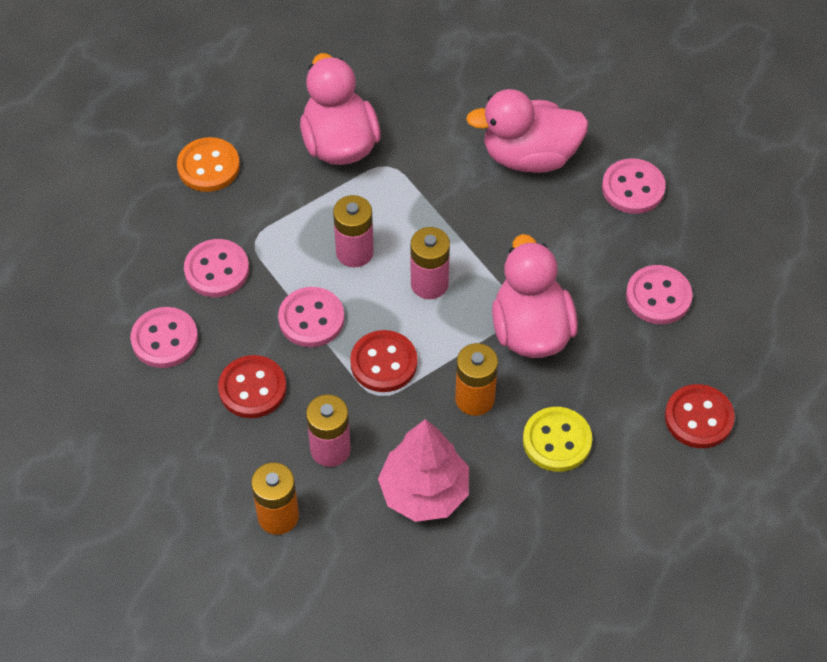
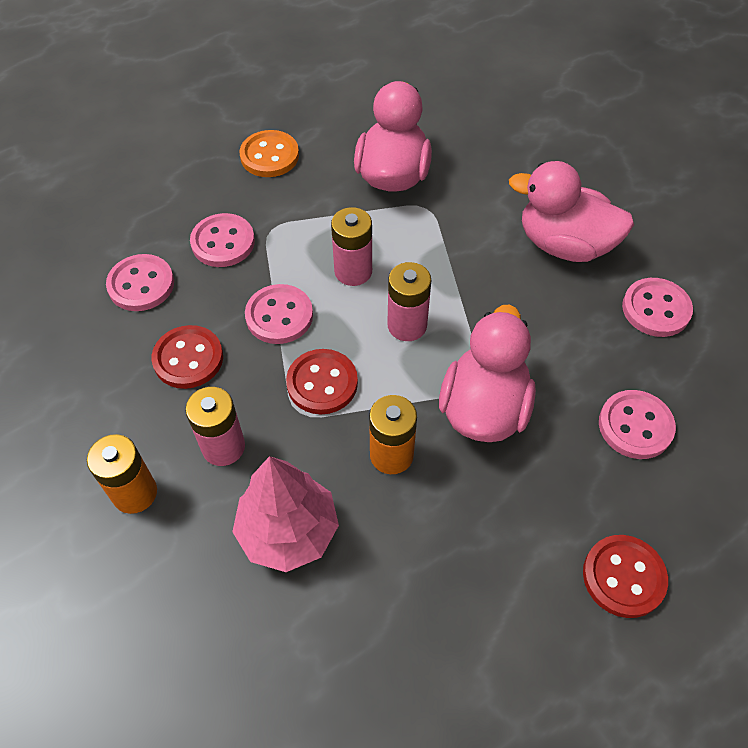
camera: 25 degrees right, 0 degrees up
yellow button [523,407,592,472] -> none

